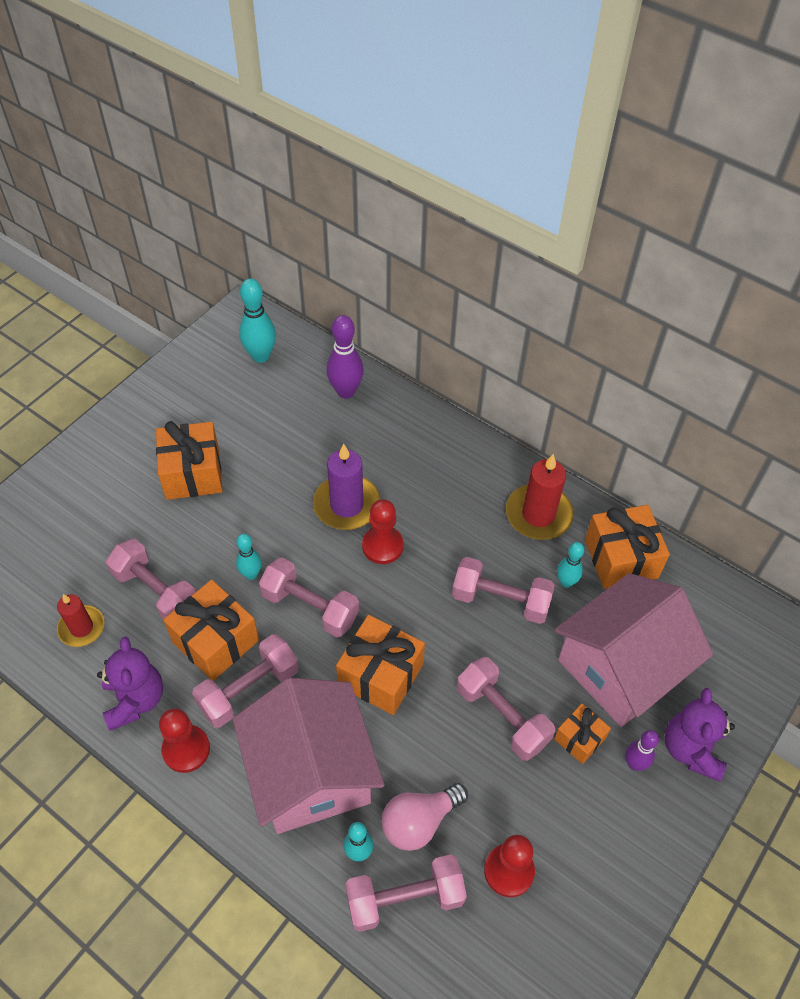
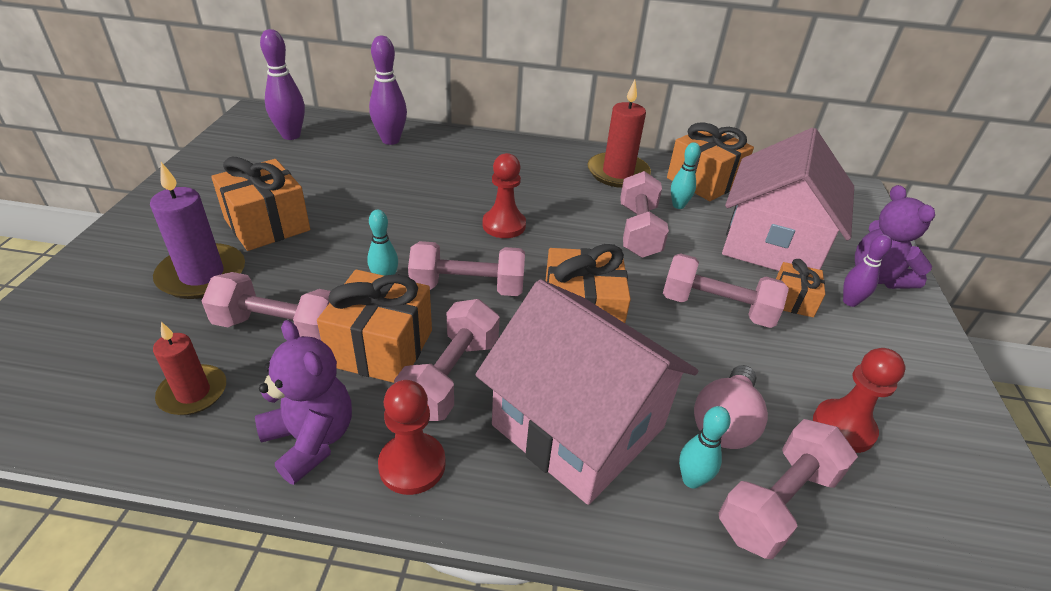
camera: 30 degrees left, 15 degrees down
turquoise bowling pin [239,278,276,363] -> purple bowling pin [260,29,305,140]
purple candle [313,444,380,530] -> purple candle moved to [150,162,245,299]
pink dumbbell [452,557,555,624] -> pink dumbbell turned 75 degrees counterclockwise [620,171,669,258]

